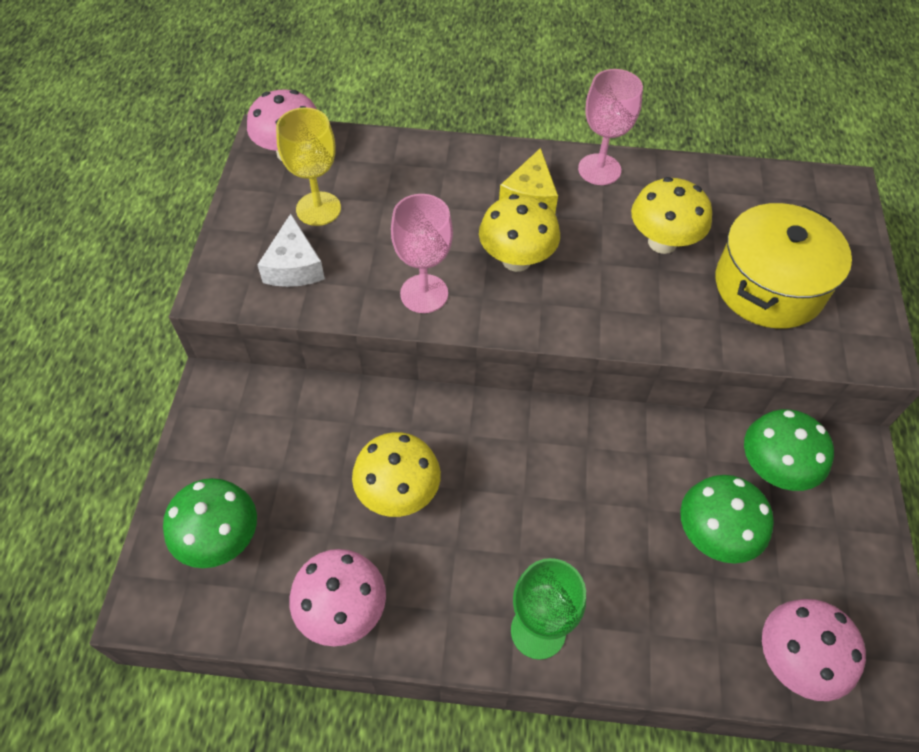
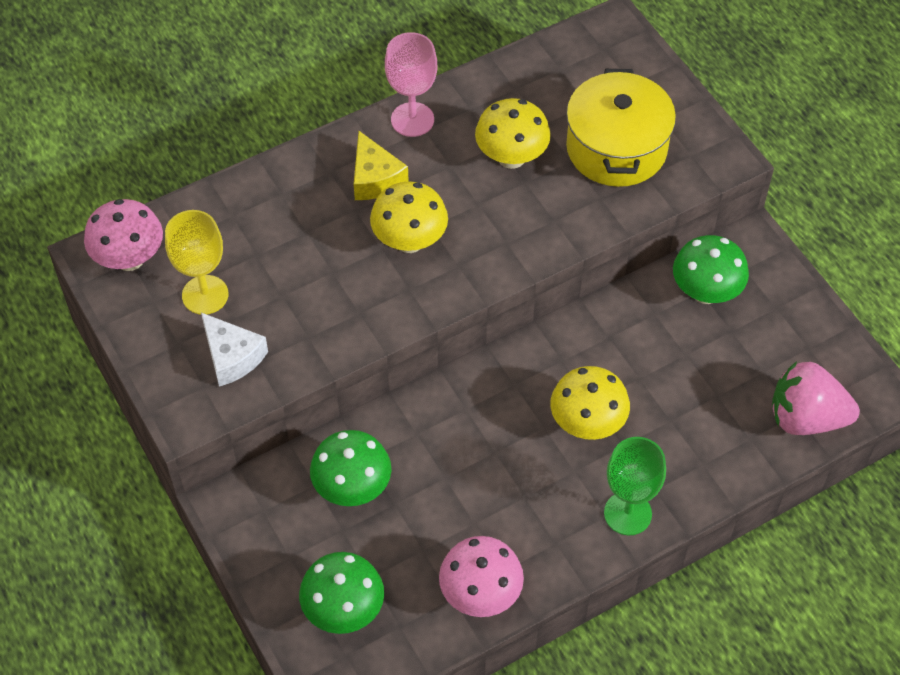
camera: 35 degrees left, 0 degrees up
yellow mushroom [352,432,441,517] -> yellow mushroom moved to [550,366,630,440]
pink goblet [391,194,453,313] -> none
green mushroom [680,475,774,563] -> green mushroom moved to [310,430,392,506]
pink mushroom [762,599,866,701] -> pink strawberry [772,361,860,435]

